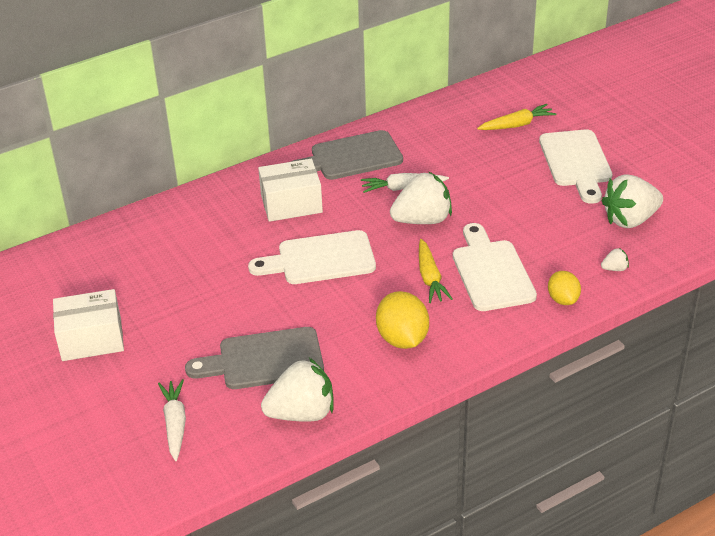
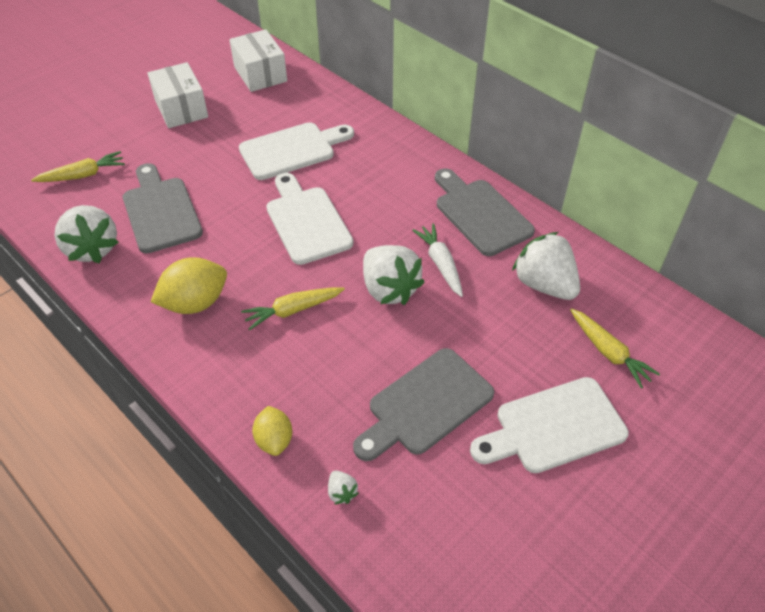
camera: 75 degrees right, 10 degrees up
white carrot [158,379,186,461] -> yellow carrot [31,151,125,182]
white box [258,159,323,222] -> white box moved to [229,29,287,92]
white cutting board [453,223,537,311] -> white cutting board moved to [239,122,354,180]
yellow lemon [548,271,581,305] -> yellow lemon turned 75 degrees counterclockwise [252,406,292,456]
white strawberry [601,174,663,228] -> white strawberry moved to [512,232,580,300]
none -> grey cutting board [353,348,494,461]

